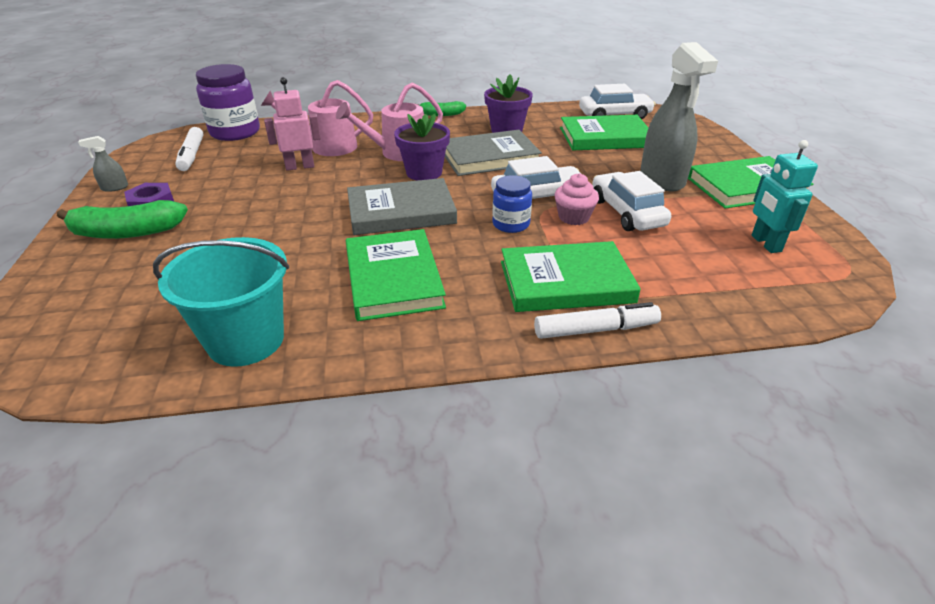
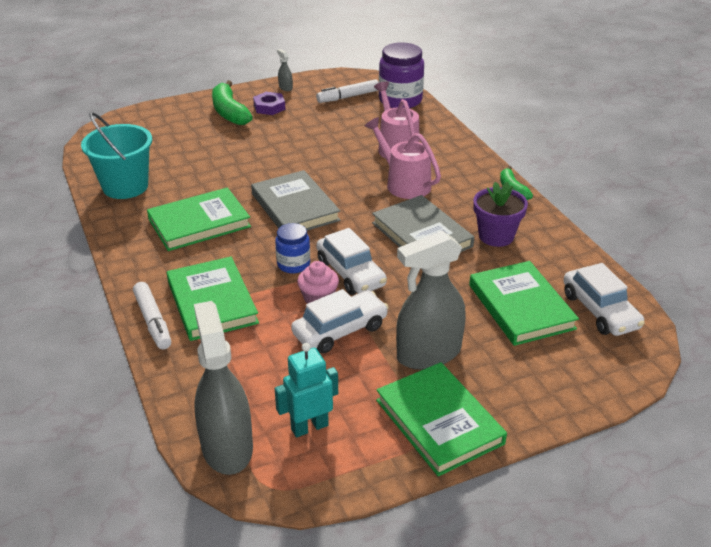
camera: 75 degrees right, 0 degrees up
pink robot [264,77,321,171] -> none
purple flower pot [394,114,450,181] -> none
none -> grey spray bottle [194,301,253,475]

